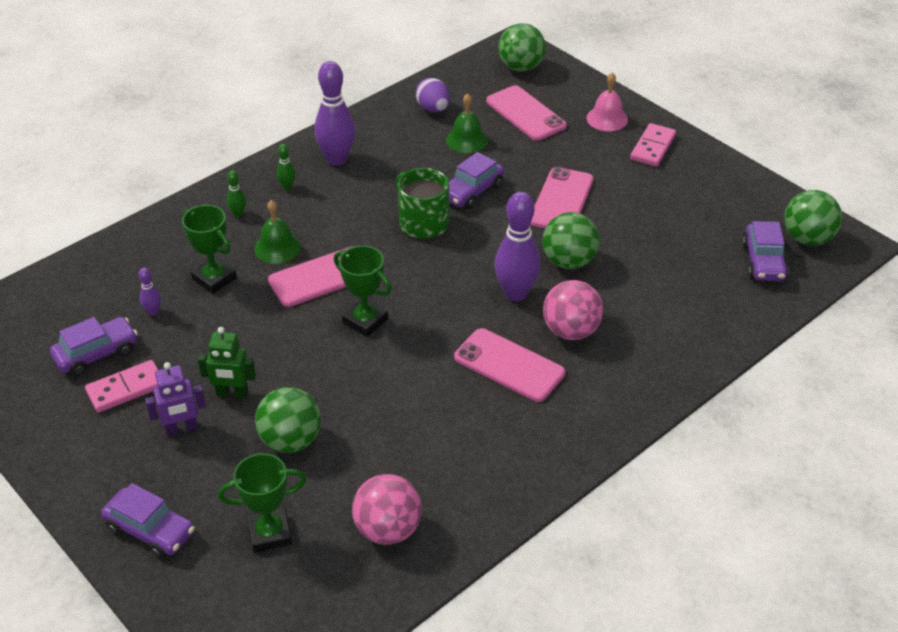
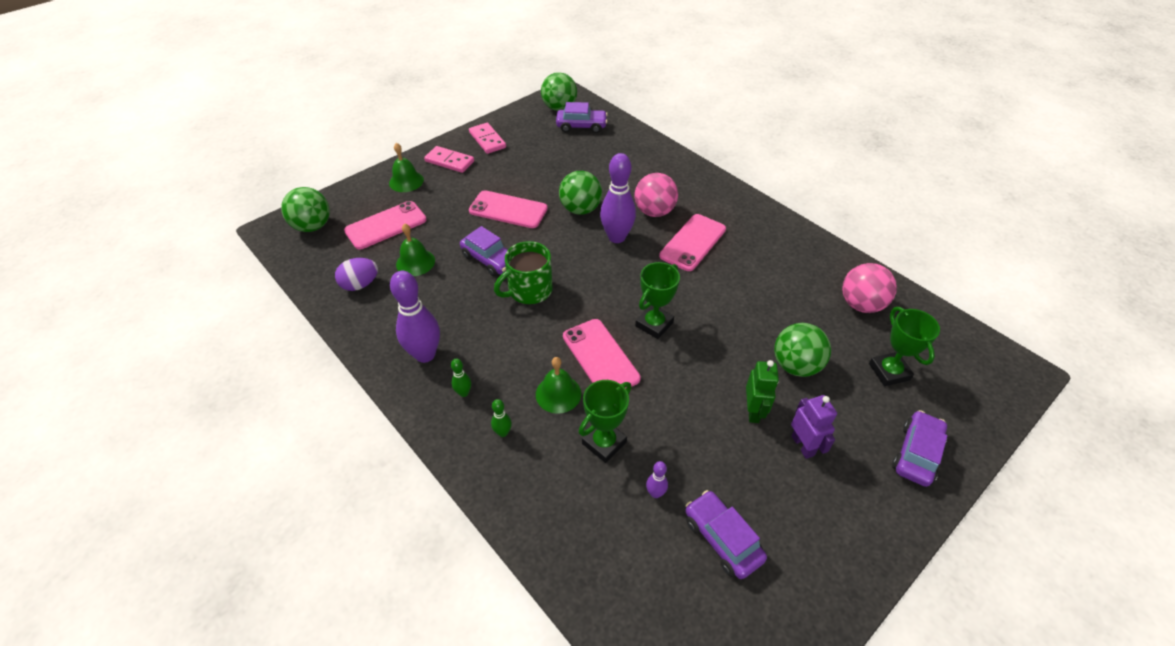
camera: 90 degrees left, 5 degrees up
pink domino [85,360,158,413] -> pink domino moved to [469,123,506,154]
pink bell [586,72,628,131] -> green bell [389,143,424,192]

